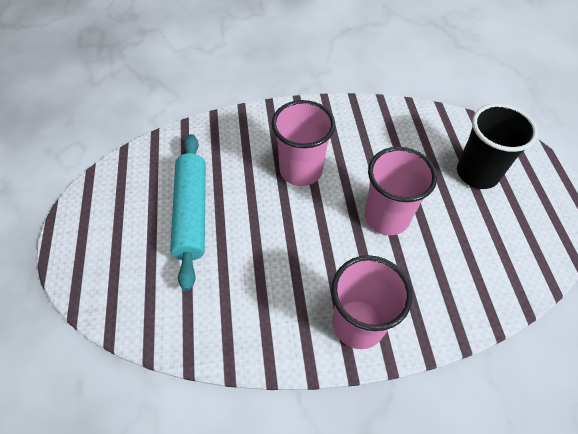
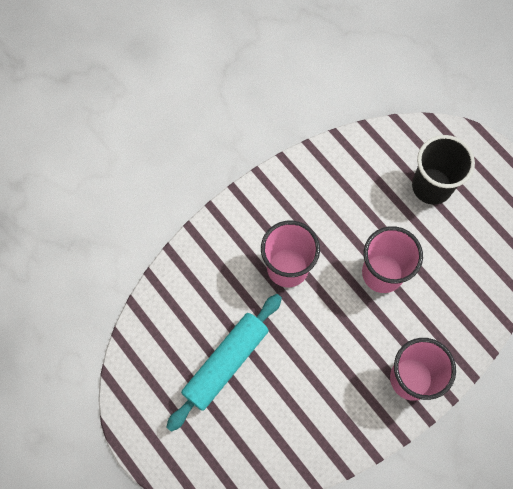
camera: 30 degrees left, 15 degrees up
turquoise rolling pin [170,134,206,291] -> turquoise rolling pin turned 75 degrees clockwise [166,294,282,432]

